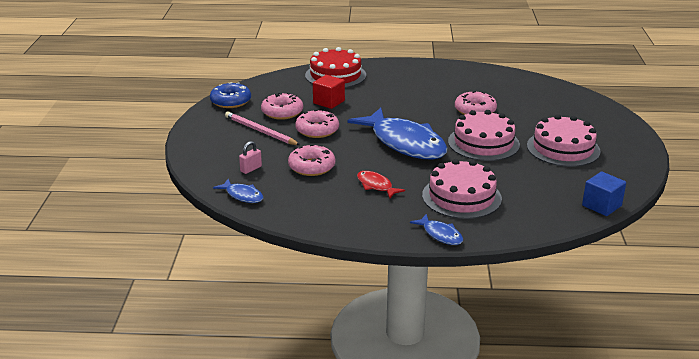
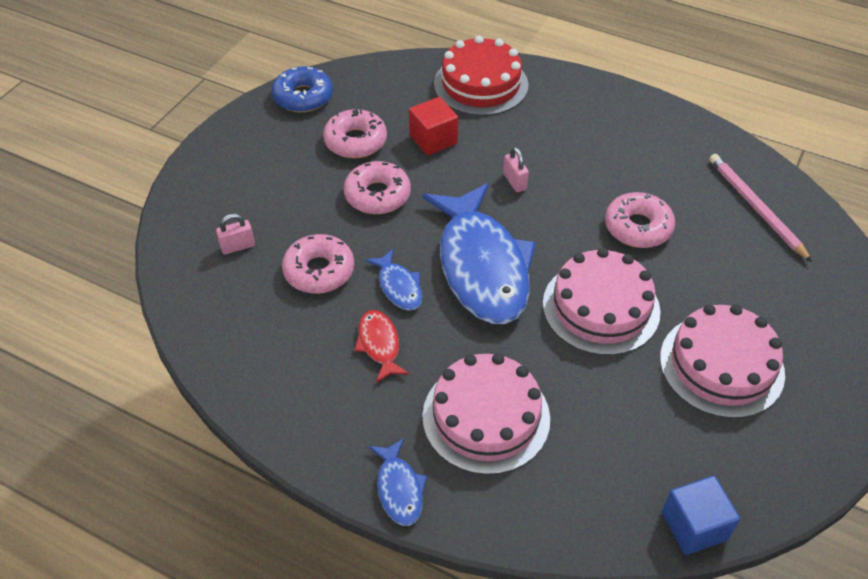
camera: 25 degrees right, 20 degrees up
blue fish [213,179,263,203] -> blue fish moved to [365,249,422,311]
pink pencil [225,111,300,145] -> pink pencil moved to [709,154,812,262]
none -> pink padlock [503,147,529,192]

